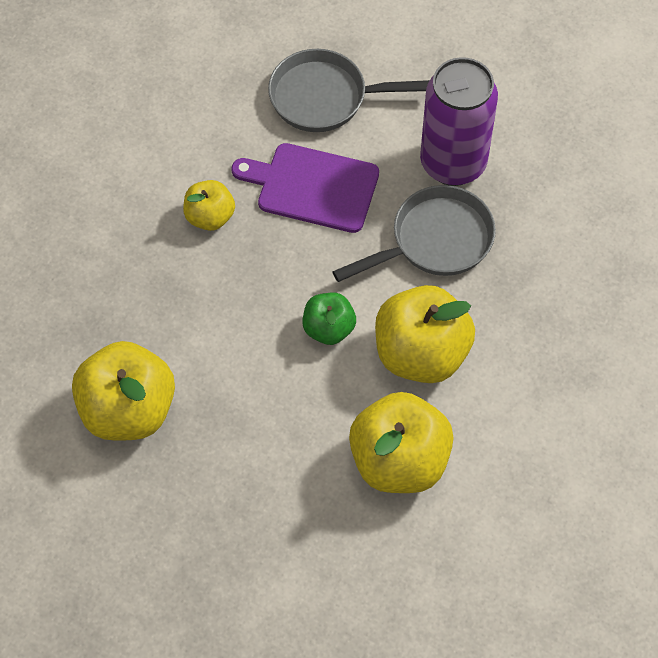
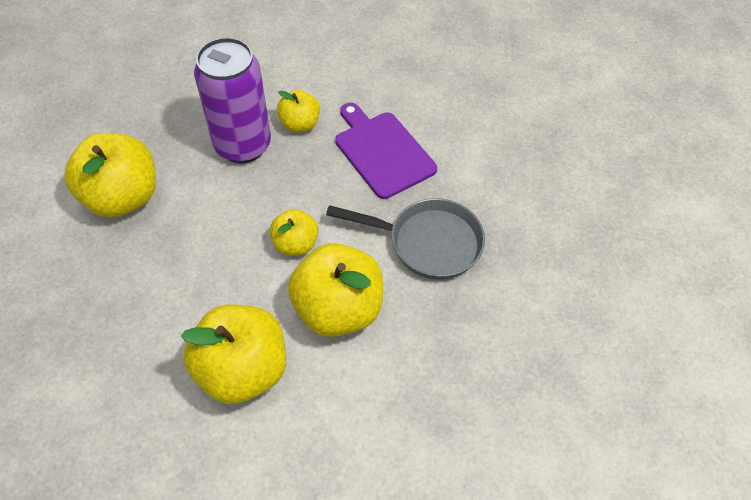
camera: 40 degrees right, 5 degrees down
grey pan [268,49,430,132] -> none
green apple [302,293,356,345] -> yellow apple [270,209,319,256]
purple can [420,57,498,186] -> purple can moved to [194,37,271,163]

